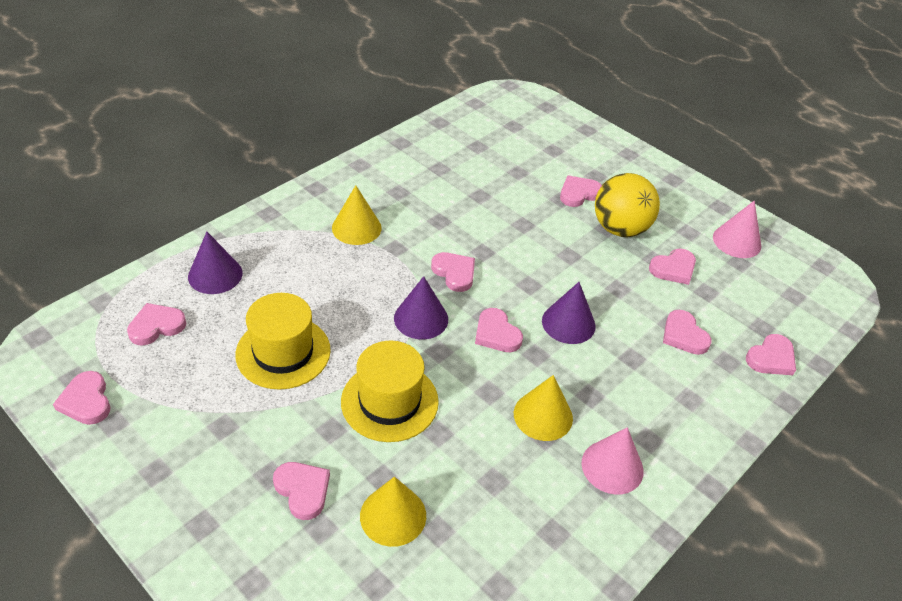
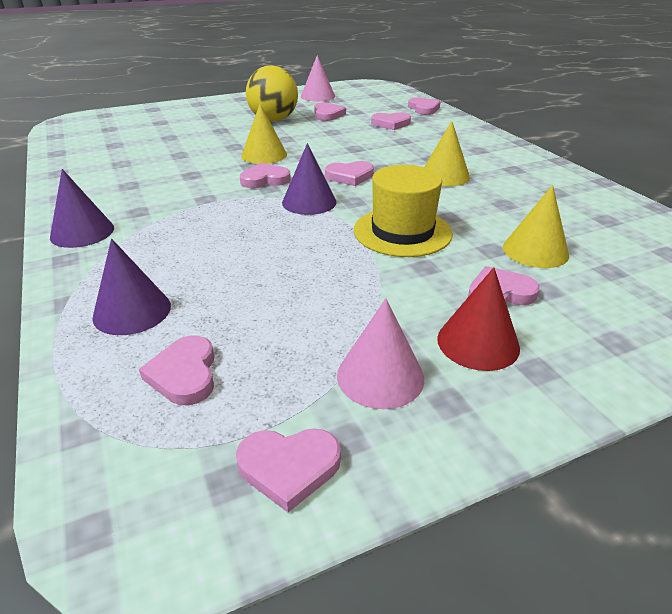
camera: 65 degrees left, 10 degrees down
yellow hat [235,293,331,390] -> none
yellow cone [332,185,382,245] -> yellow cone moved to [241,104,287,164]
purple cone [542,282,596,344] -> purple cone moved to [50,169,114,248]
pink heart [560,176,602,207] -> none
pink cone [582,427,644,494] -> pink cone moved to [337,298,424,409]
none -> red cone [437,267,520,371]

